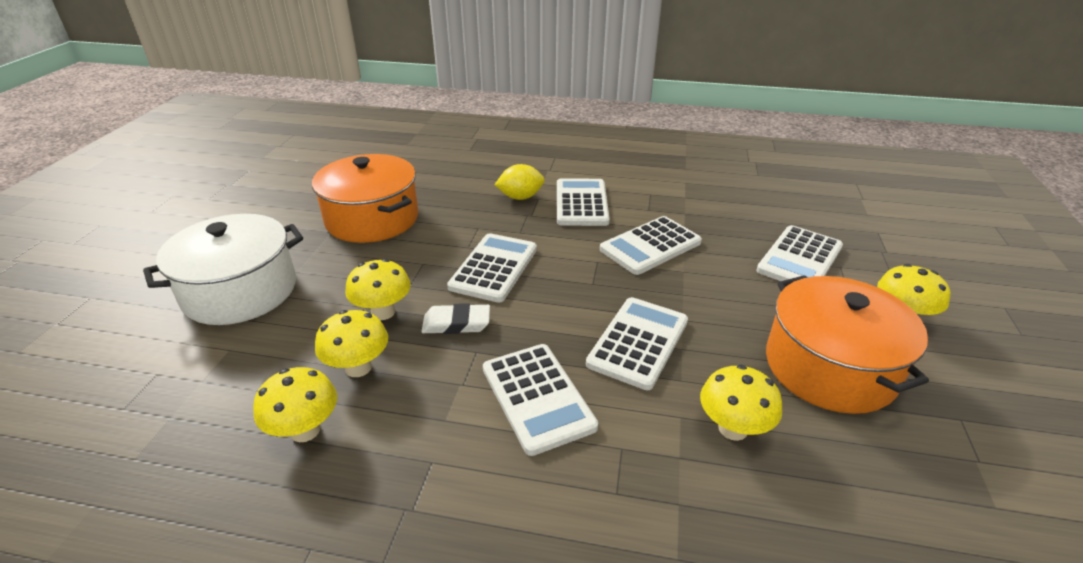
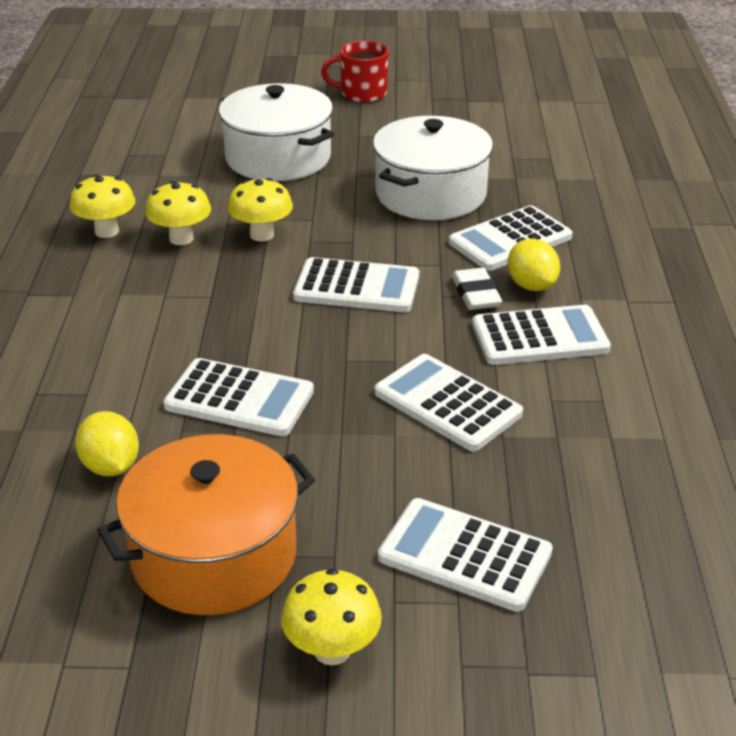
camera: 80 degrees right, 0 degrees up
orange pot [312,154,419,243] -> white pot [373,116,493,220]
white eraser [421,303,490,334] -> white eraser moved to [452,268,502,310]
white calculator [483,344,598,456] -> white calculator moved to [449,205,573,271]
yellow mushroom [700,365,782,441] -> yellow lemon [75,411,139,476]
none -> red mug [321,41,389,103]

